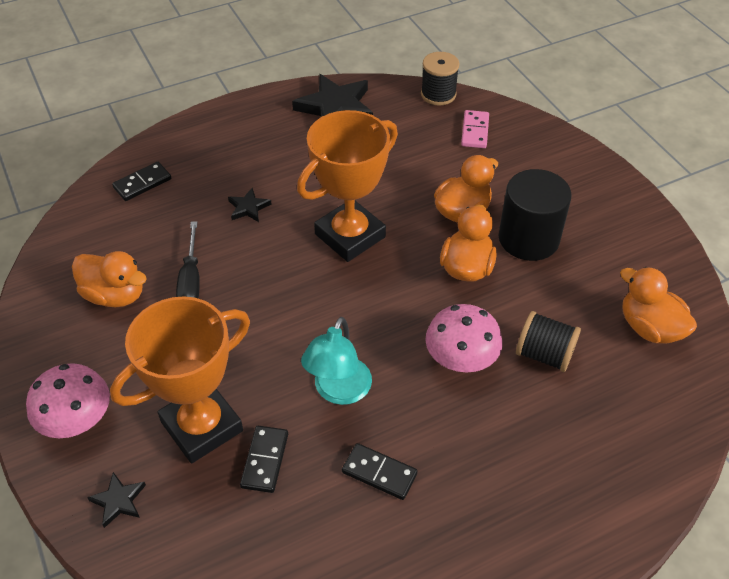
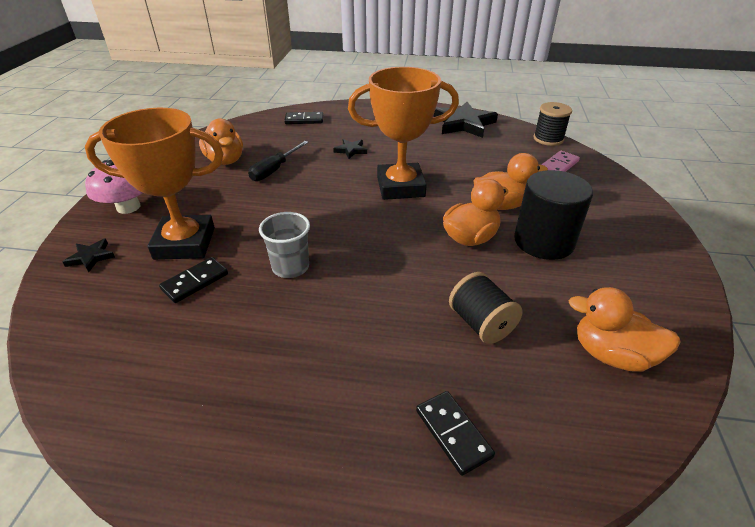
camera: 35 degrees right, 10 degrees down
turquoise lamp [301,317,372,405] -> grey cup [259,212,310,278]
black domino [342,443,417,500] -> black domino moved to [416,391,495,476]
pink mushroom [426,304,503,373] -> none
orange duck [620,267,697,344] -> orange duck turned 60 degrees counterclockwise [568,287,681,372]

